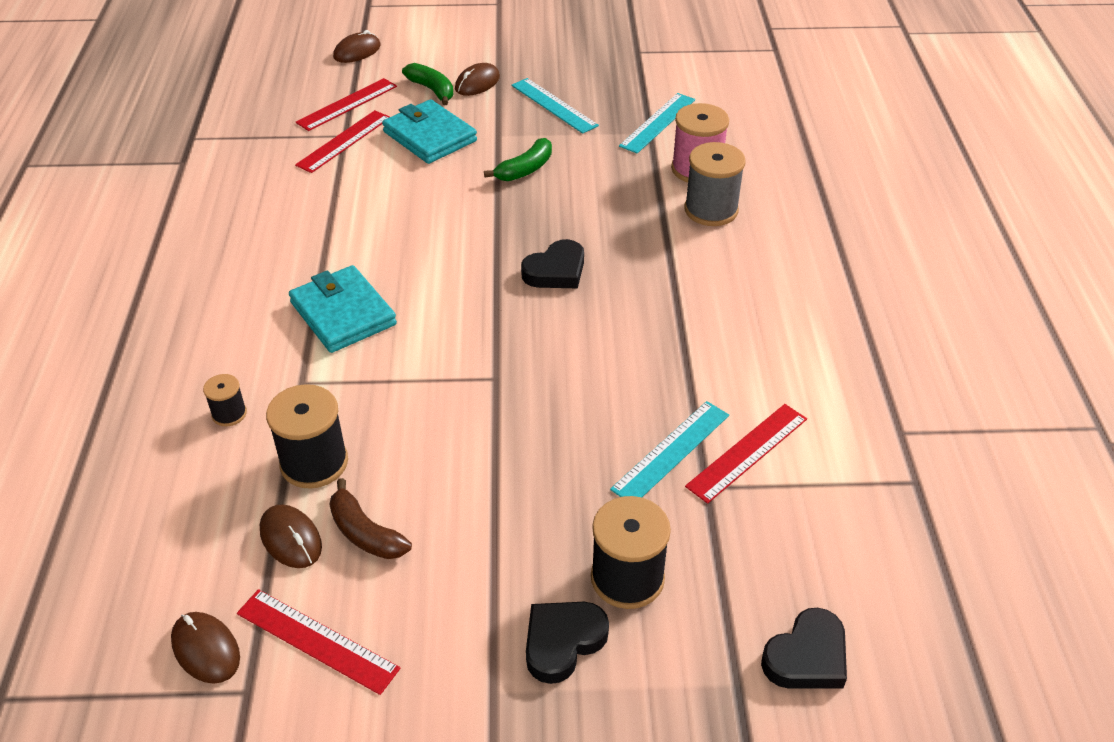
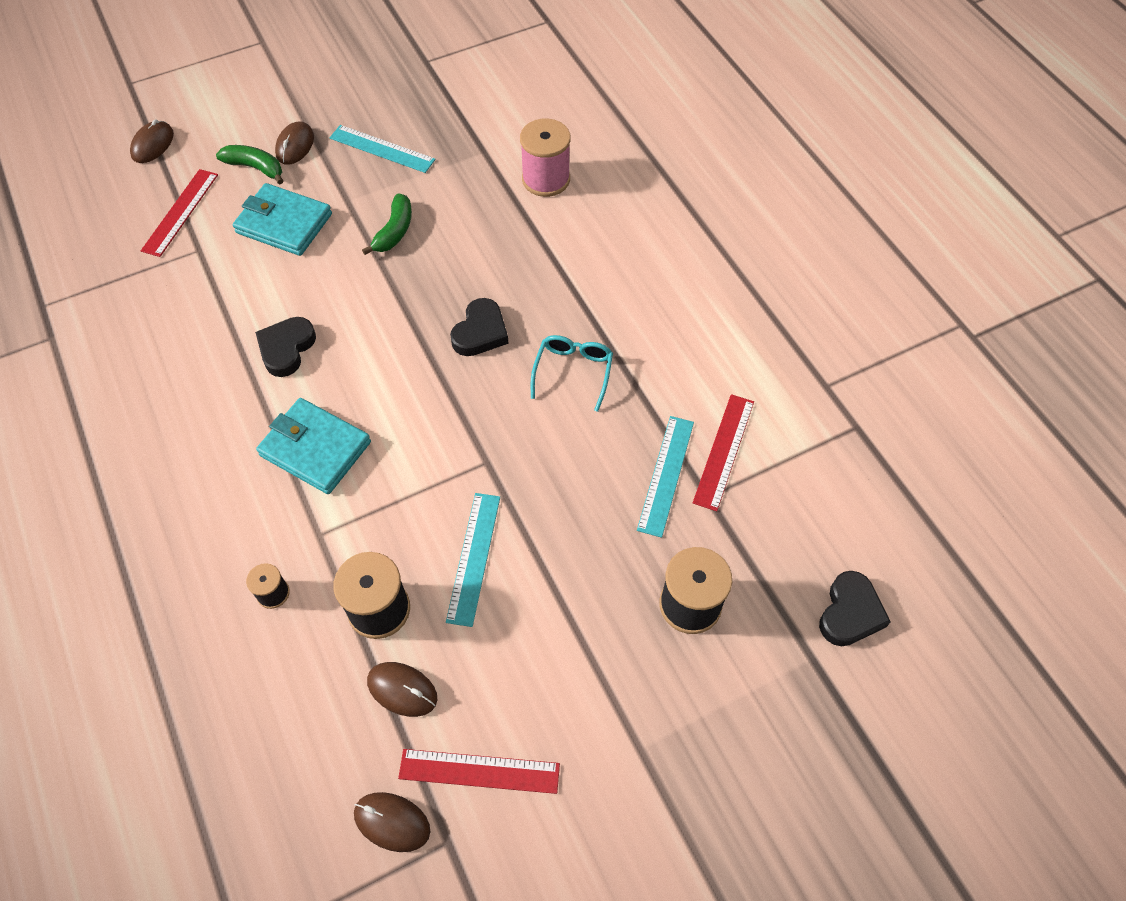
camera: 25 degrees left, 15 degrees up
red ruler [295,110,390,173] -> none
brown banana [329,478,412,559] -> none
black heart [526,602,609,684] -> black heart moved to [255,317,316,377]
turquoise ruler [619,93,695,154] -> turquoise ruler moved to [446,493,500,627]
grey spool [684,142,746,226] -> none
none -> turquoise glasses [531,335,613,412]

